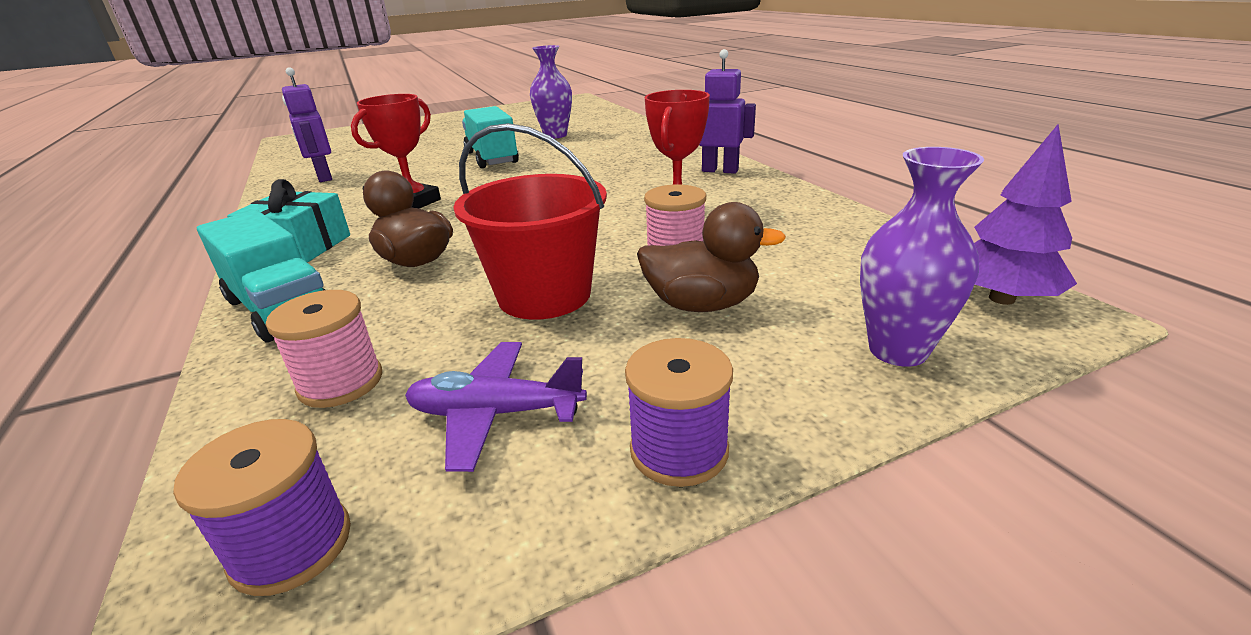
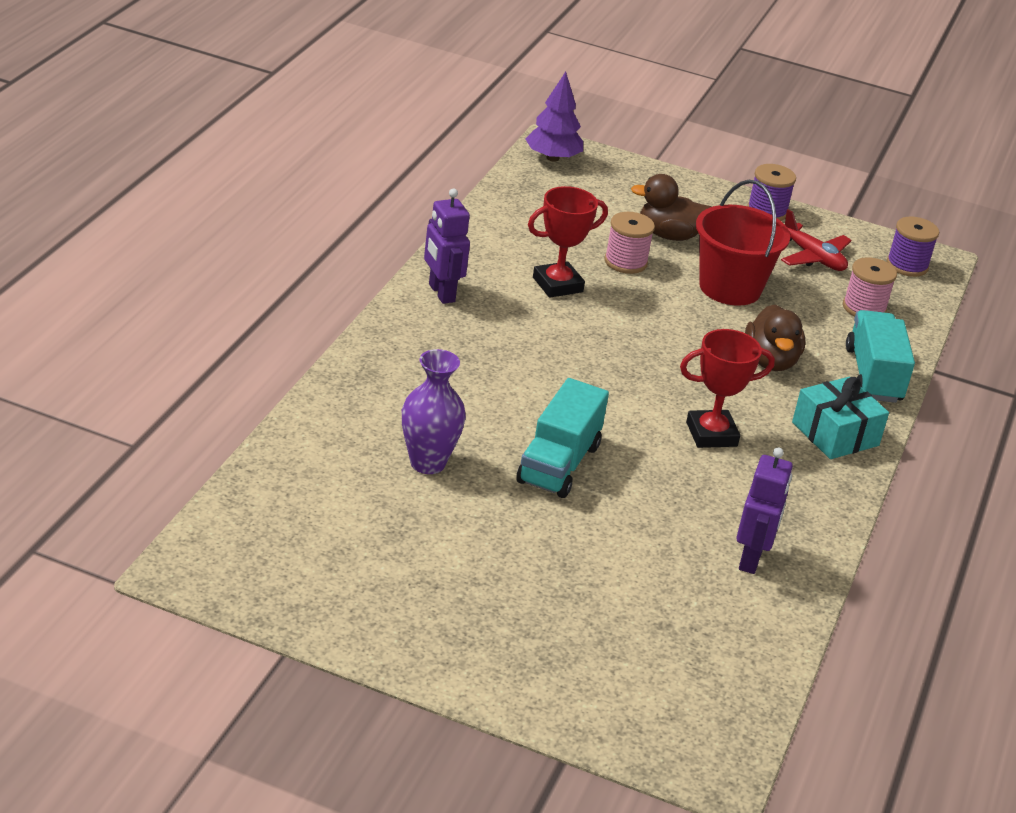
camera: 140 degrees left, 5 degrees up
purple plane [405,342,587,472] -> red plane [781,209,852,271]
brown duck [637,202,786,312] -> brown duck turned 45 degrees counterclockwise [631,174,711,241]
purple vase [860,147,984,367] -> none

